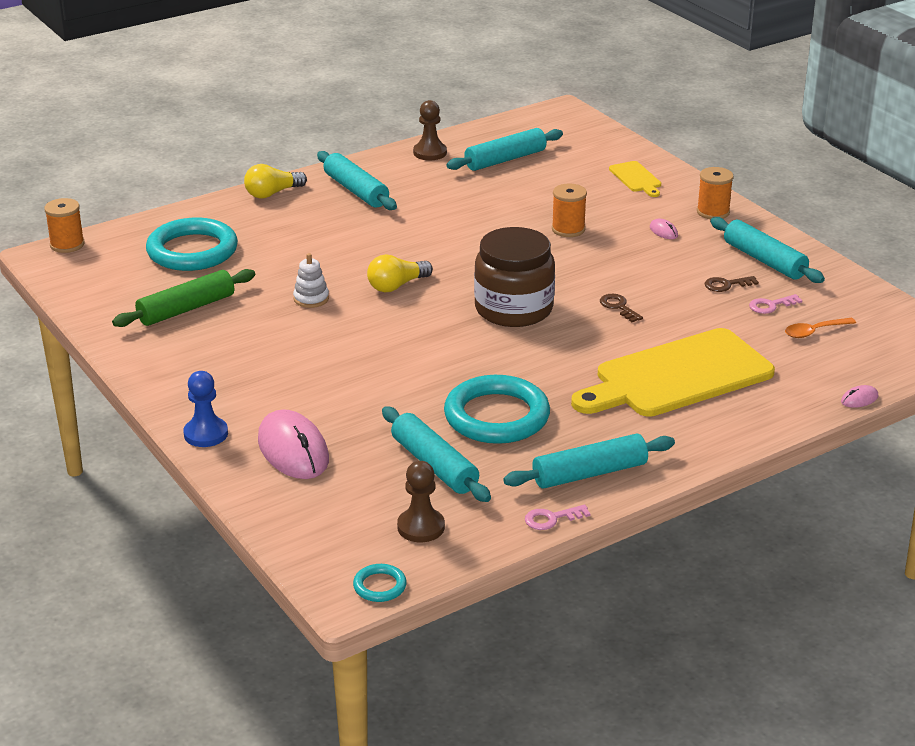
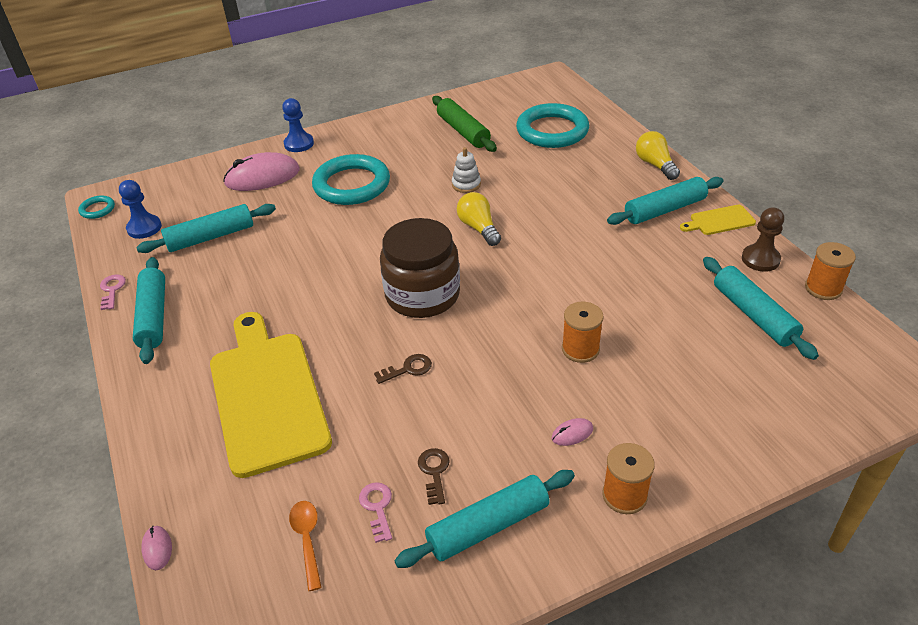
camera: 100 degrees right, 10 degrees up
orange spool [44,198,85,253] -> orange spool moved to [805,242,856,300]
brown pawn [397,461,445,542] -> blue pawn [119,180,162,239]
turquoise ring [444,375,550,444] -> turquoise ring moved to [312,154,390,205]
yellow cutting board [609,161,661,197] -> yellow cutting board moved to [680,205,756,235]

